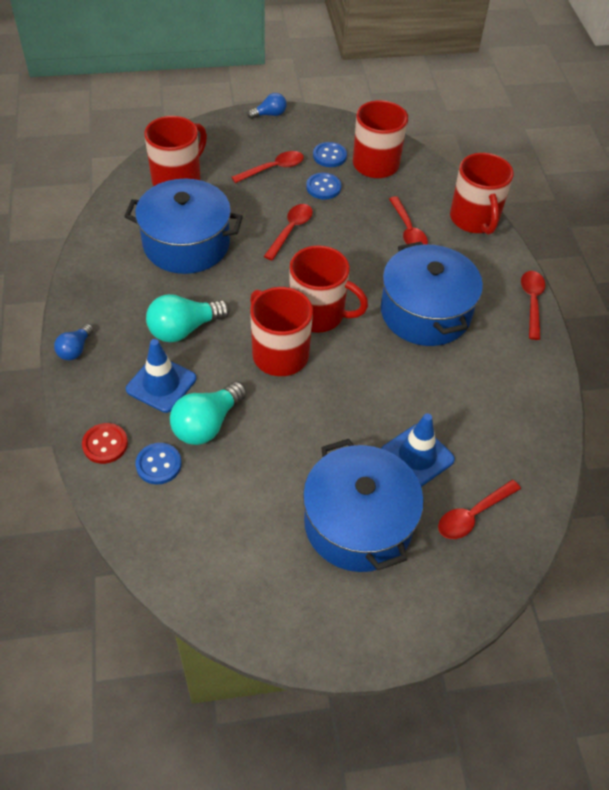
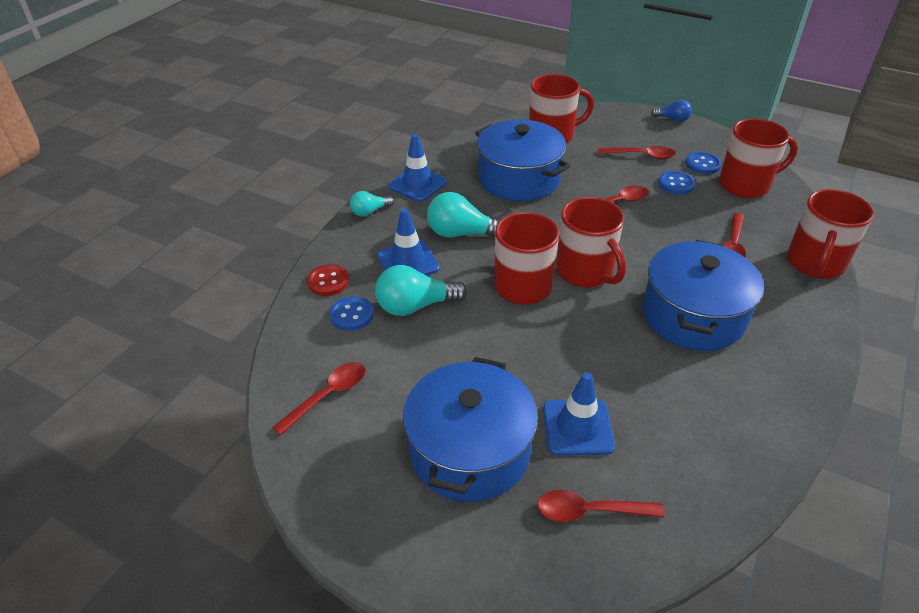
camera: 40 degrees right, 10 degrees down
blue light bulb [54,324,94,360] -> turquoise light bulb [350,191,394,217]
red spoon [521,271,545,340] -> red spoon moved to [273,362,366,435]
none -> blue traffic cone [388,134,447,202]

